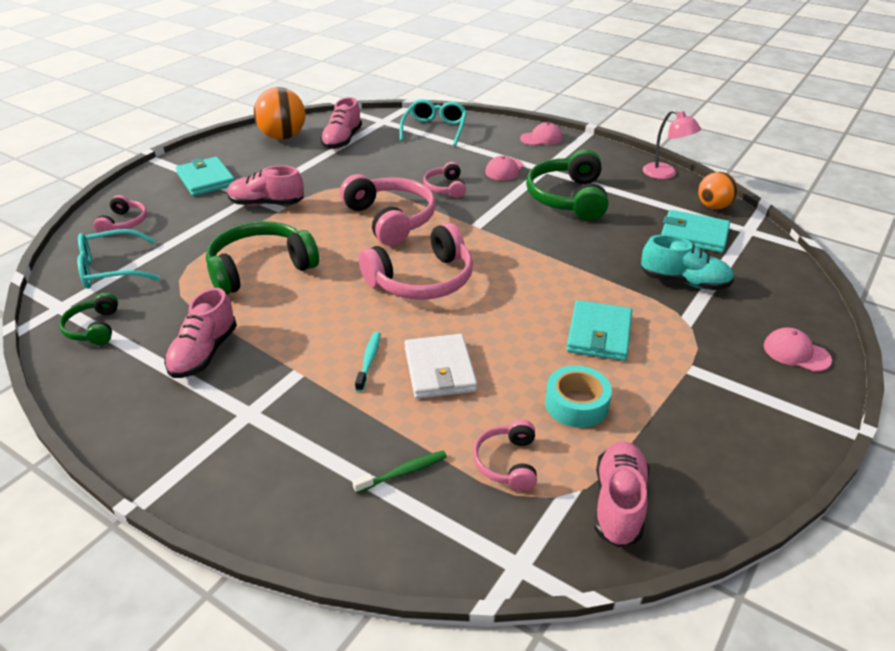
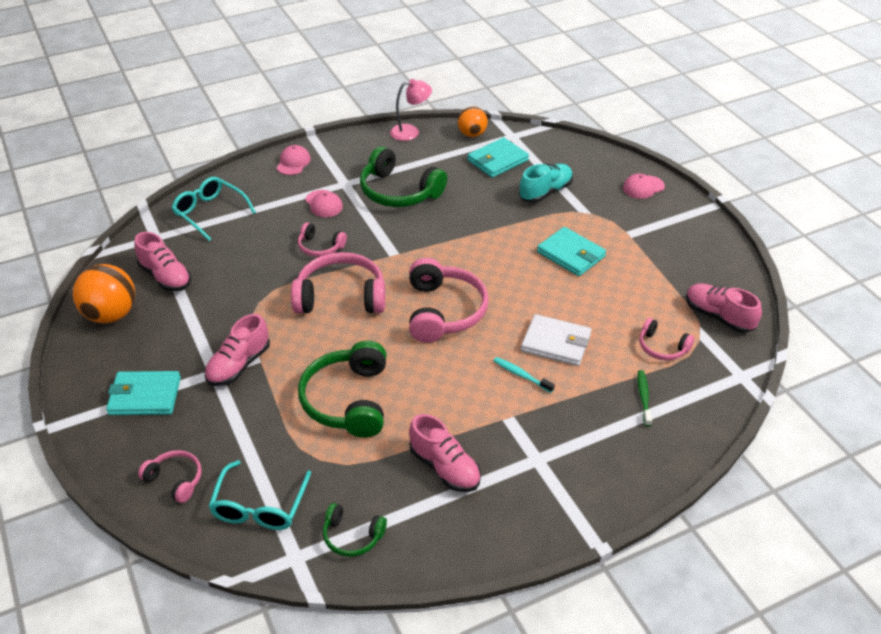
camera: 60 degrees left, 5 degrees up
turquoise tape [545,365,612,428] -> none

